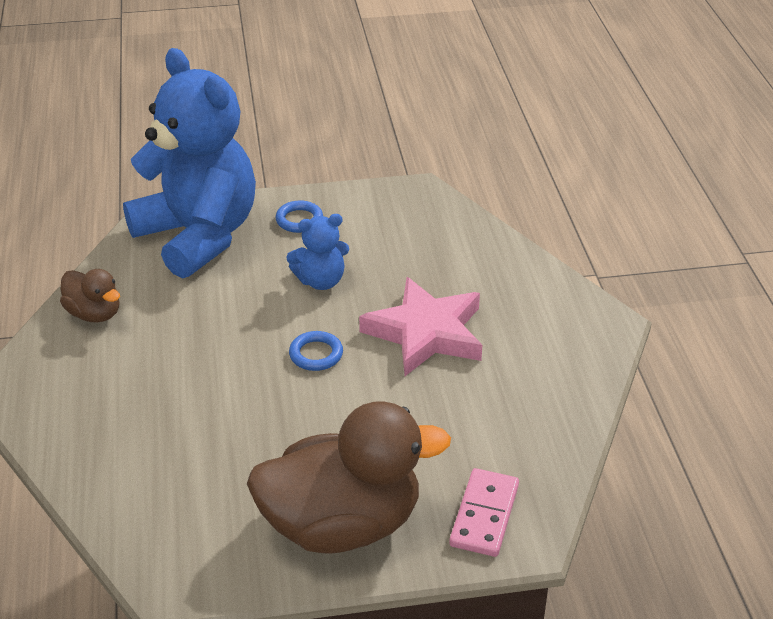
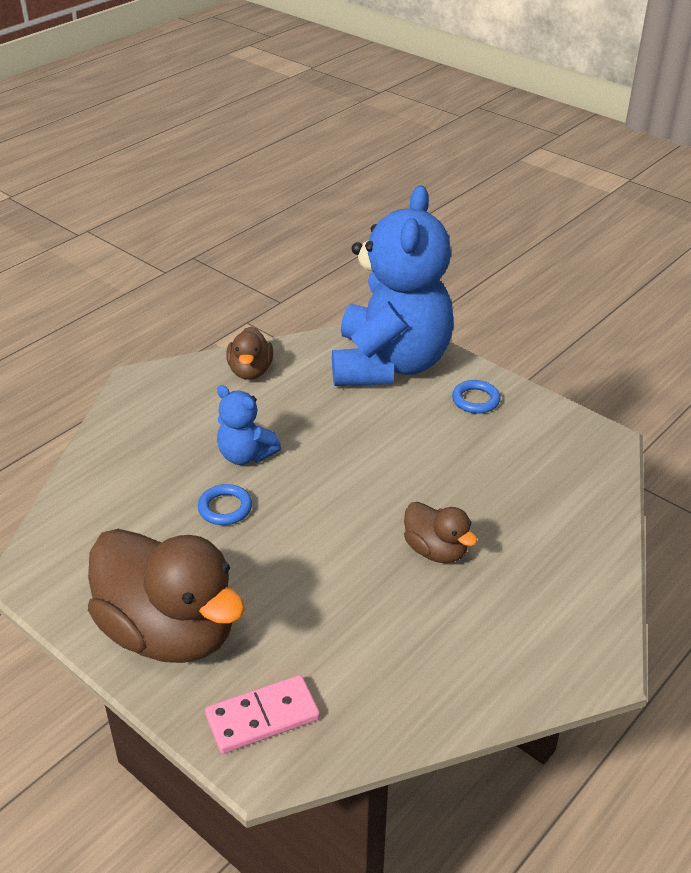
camera: 50 degrees right, 0 degrees up
blue teddy bear [286,214,349,290] -> blue teddy bear moved to [217,385,281,465]
blue ring [289,331,343,371] -> blue ring moved to [198,484,252,525]
pink star [359,277,482,376] -> brown duck [404,502,477,563]

